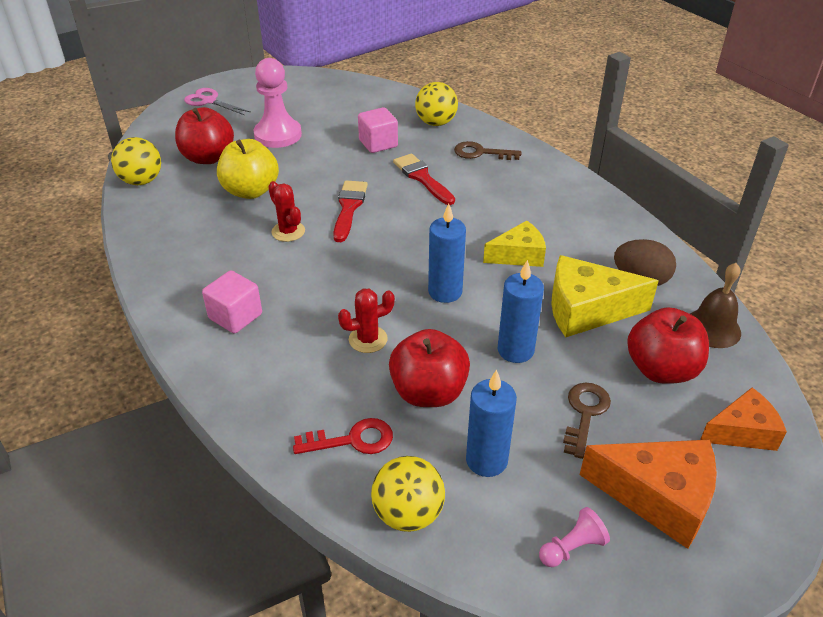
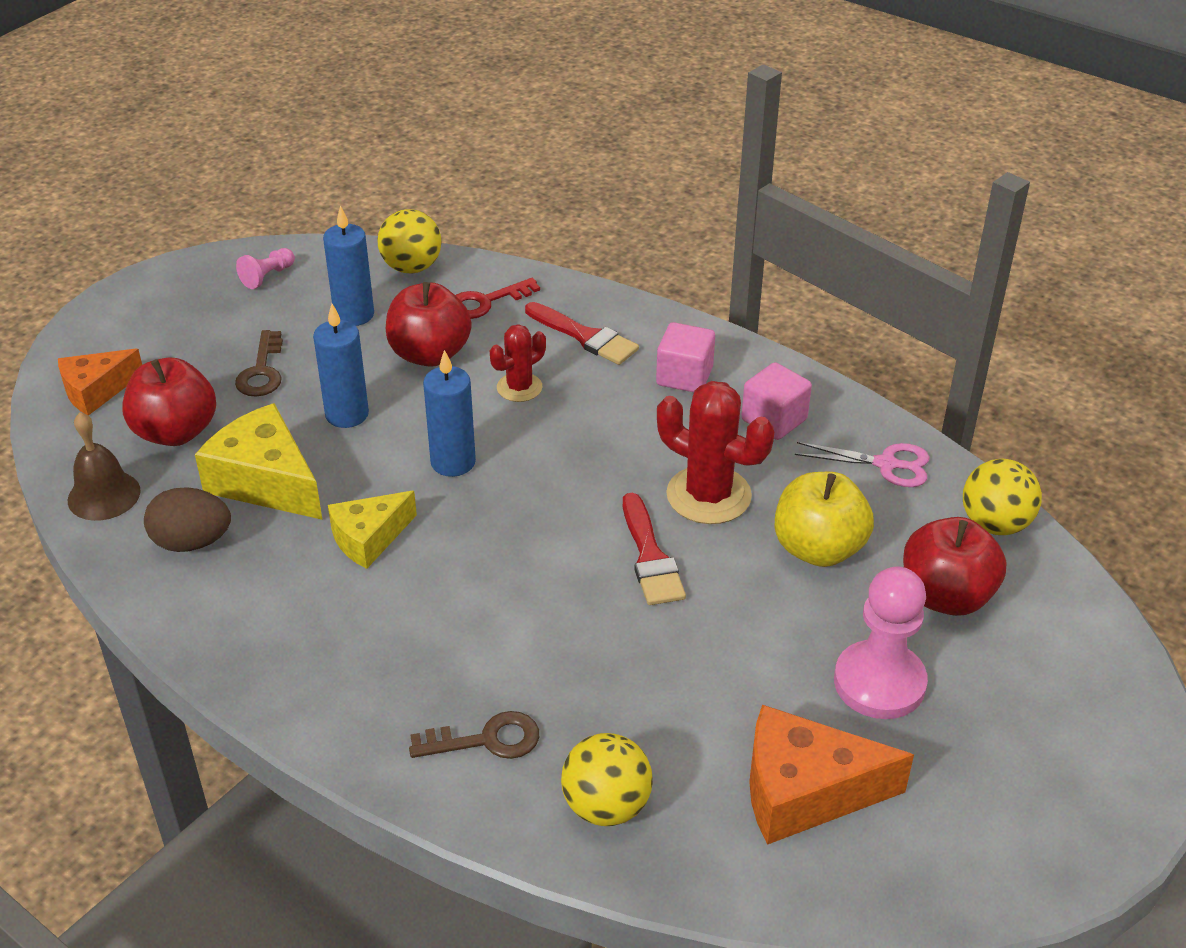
camera: 160 degrees right, 0 degrees up
pink scissors [184,88,250,115] -> pink scissors moved to [795,442,930,487]
red cactus [268,181,305,242] -> red cactus [657,381,774,524], size x1.72
pink cube [358,107,398,153] -> pink cube moved to [741,362,812,440]
red brush [393,153,455,205] -> red brush moved to [525,302,639,365]
yellow cheese [551,255,659,338] -> yellow cheese turned 120 degrees counterclockwise [195,403,323,520]
orange cheese [580,440,717,549] -> orange cheese moved to [749,705,914,845]

